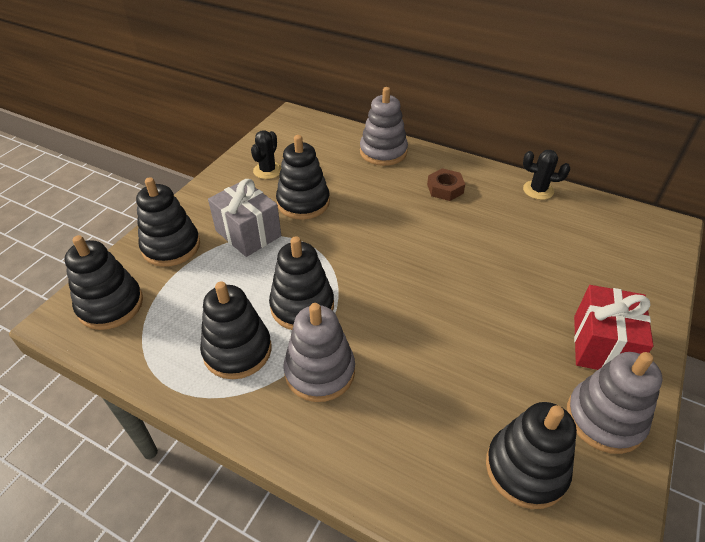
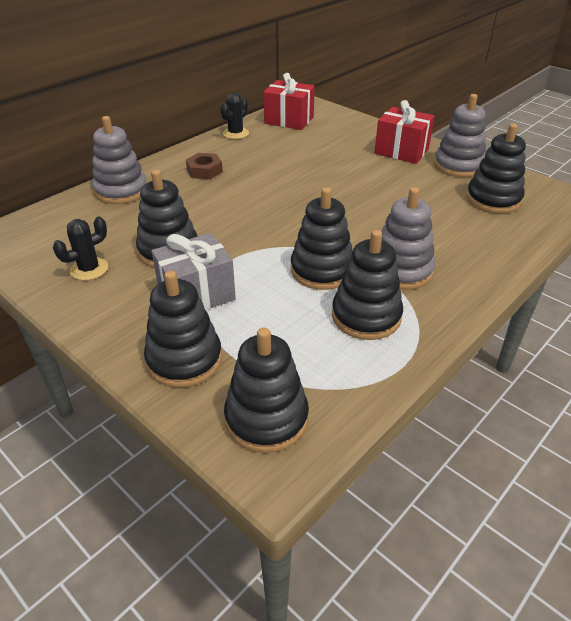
camera: 75 degrees left, 5 degrees down
black cactus [251,130,282,179] -> black cactus turned 75 degrees counterclockwise [53,217,108,280]
none -> red gift [263,73,315,130]

